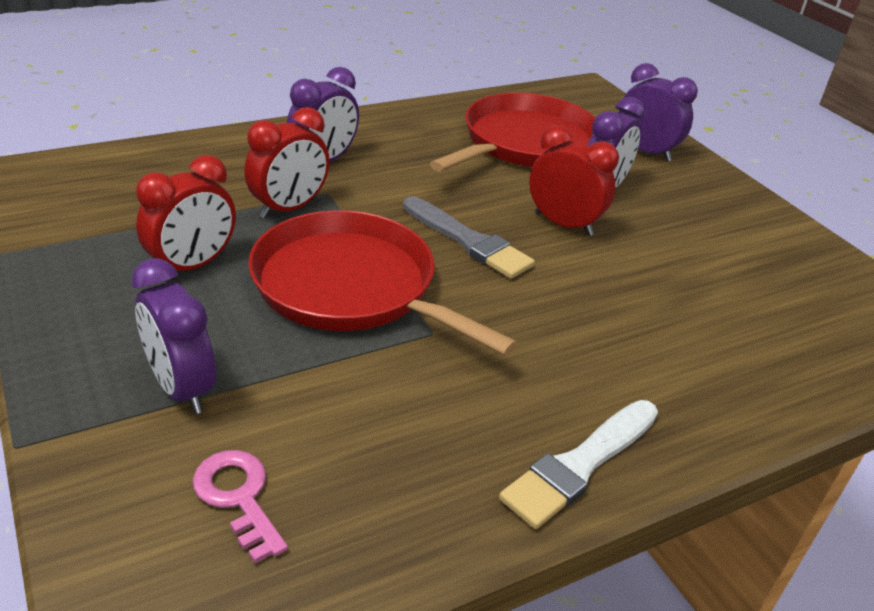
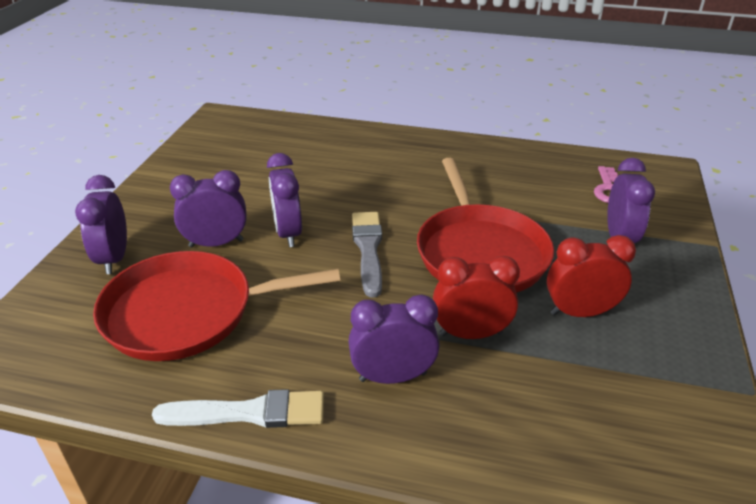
camera: 135 degrees left, 0 degrees up
white brush [499,400,658,529] -> white brush moved to [152,389,324,428]
red clock [529,125,619,236] -> purple clock [267,153,302,247]

